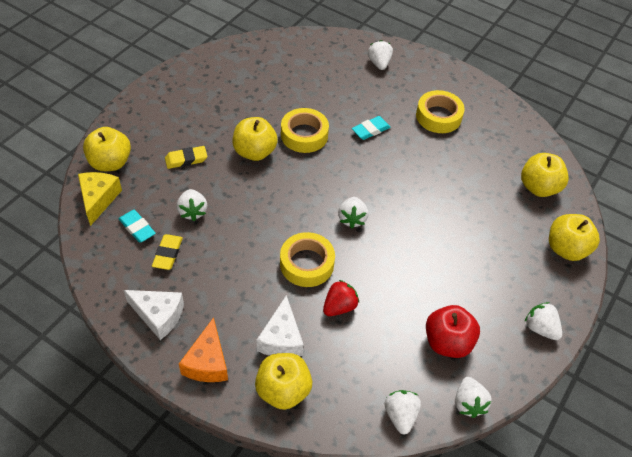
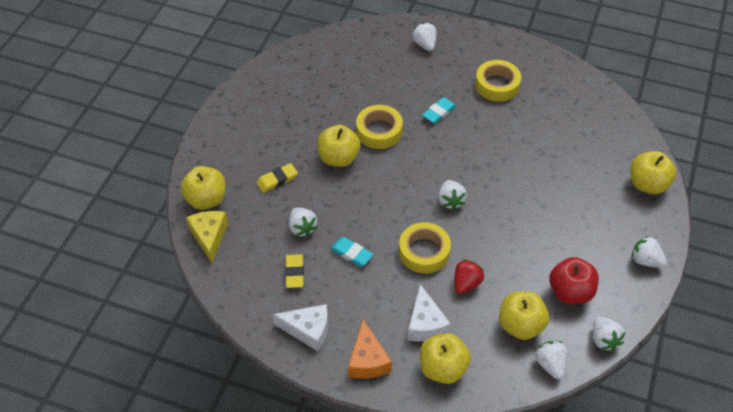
camera: 10 degrees left, 0 degrees up
turquoise eraser [118,210,156,243] -> turquoise eraser moved to [330,237,373,266]
yellow apple [521,153,569,197] -> yellow apple moved to [499,291,549,340]

